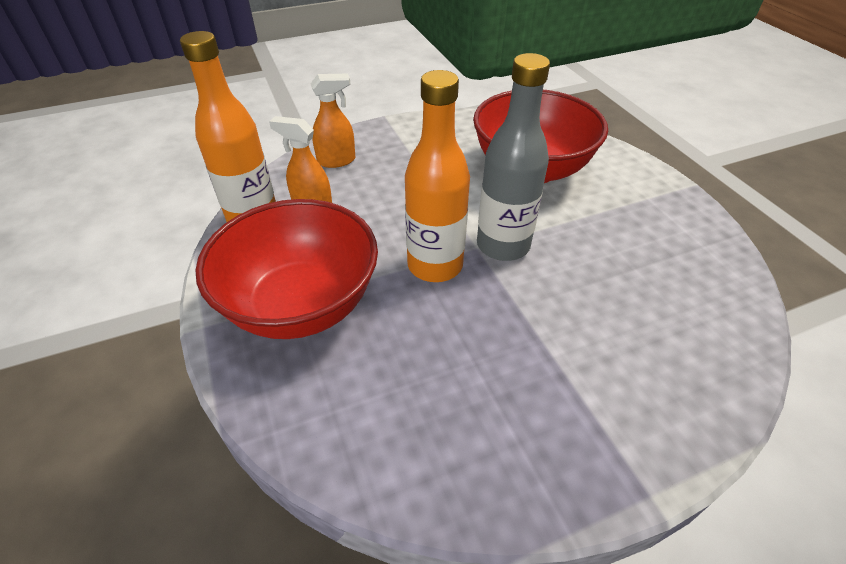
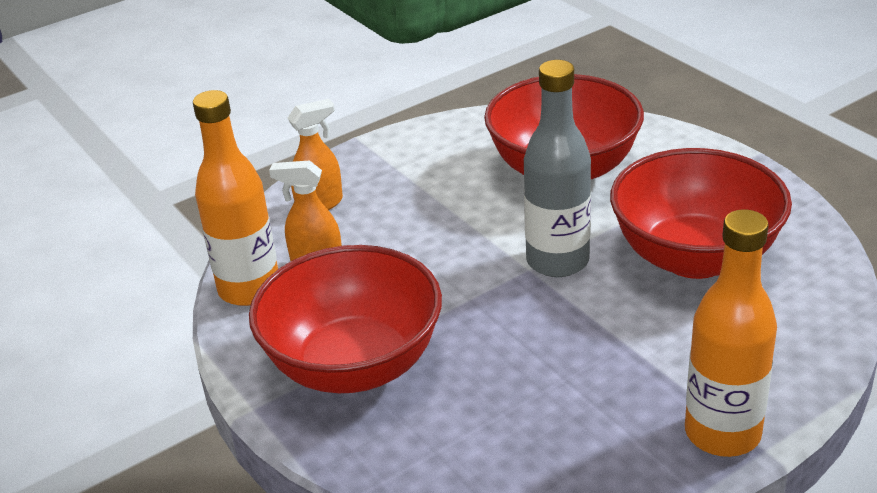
camera: 10 degrees left, 10 degrees down
orange bottle [405,70,470,282] -> orange bottle moved to [685,209,777,457]
none -> red bowl [610,148,792,279]

